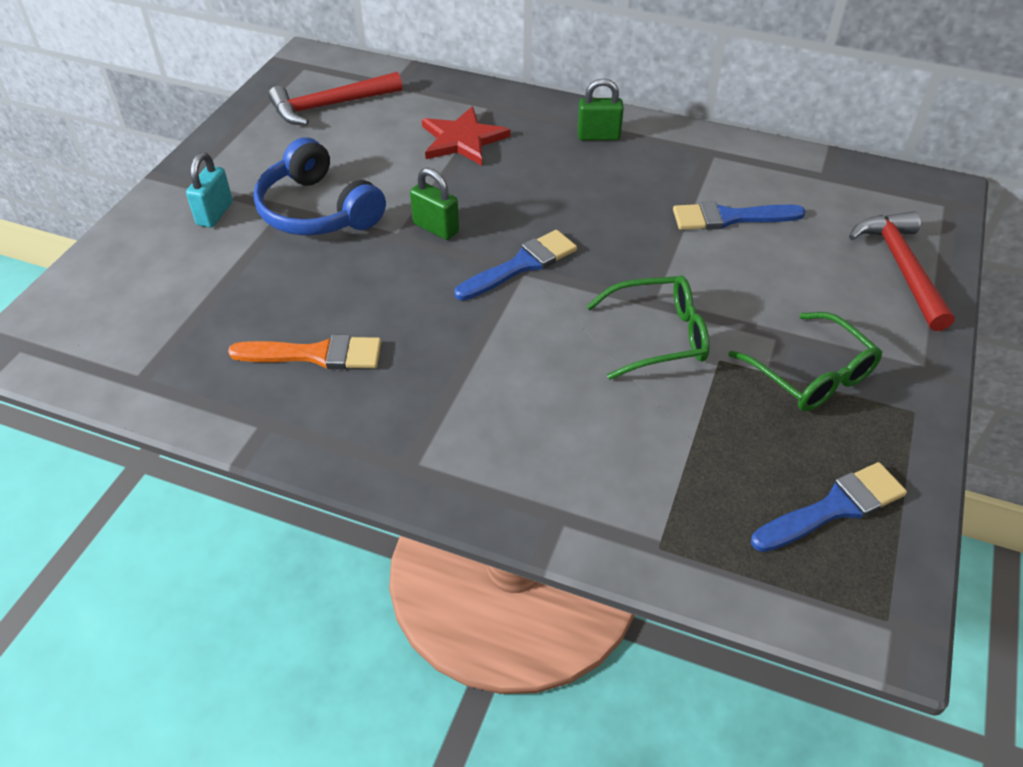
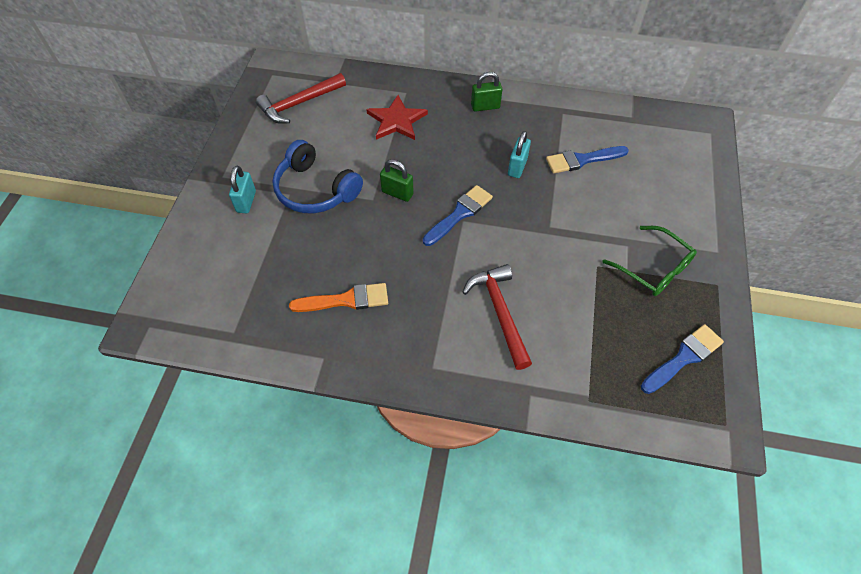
camera: 10 degrees left, 10 degrees up
green glasses [587,276,710,380] -> none
red hammer [849,211,955,331] -> red hammer moved to [462,264,532,370]
none -> turquoise padlock [508,131,531,178]

